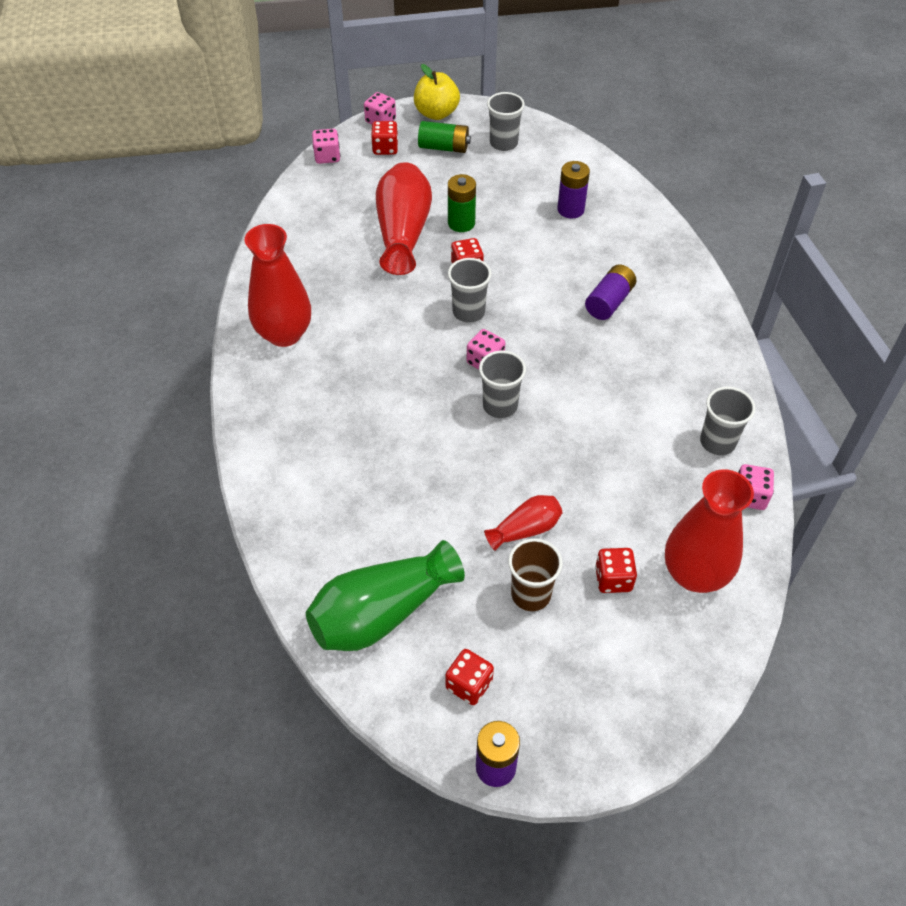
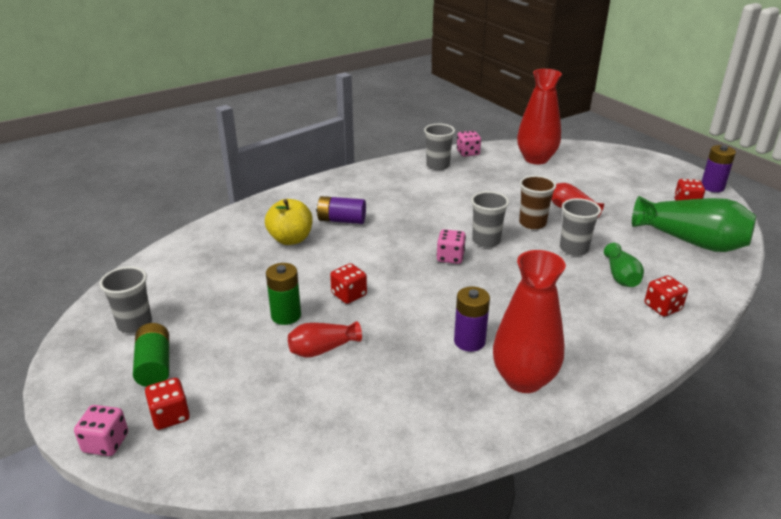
camera: 115 degrees left, 20 degrees down
pink dice [312,129,340,164] -> none
red vase [376,162,432,275] -> red vase [288,321,362,357], size x0.53
yellow apple [414,64,460,120] -> yellow apple moved to [265,199,313,245]
grey cup [448,258,491,323] -> grey cup moved to [560,198,601,256]
brown cup [508,538,563,611] -> brown cup moved to [519,175,556,229]
purple battery [557,161,590,218] -> purple battery moved to [454,286,490,352]
red dice [595,548,637,593] -> red dice moved to [644,276,688,316]
none -> green vase [604,243,644,287]

